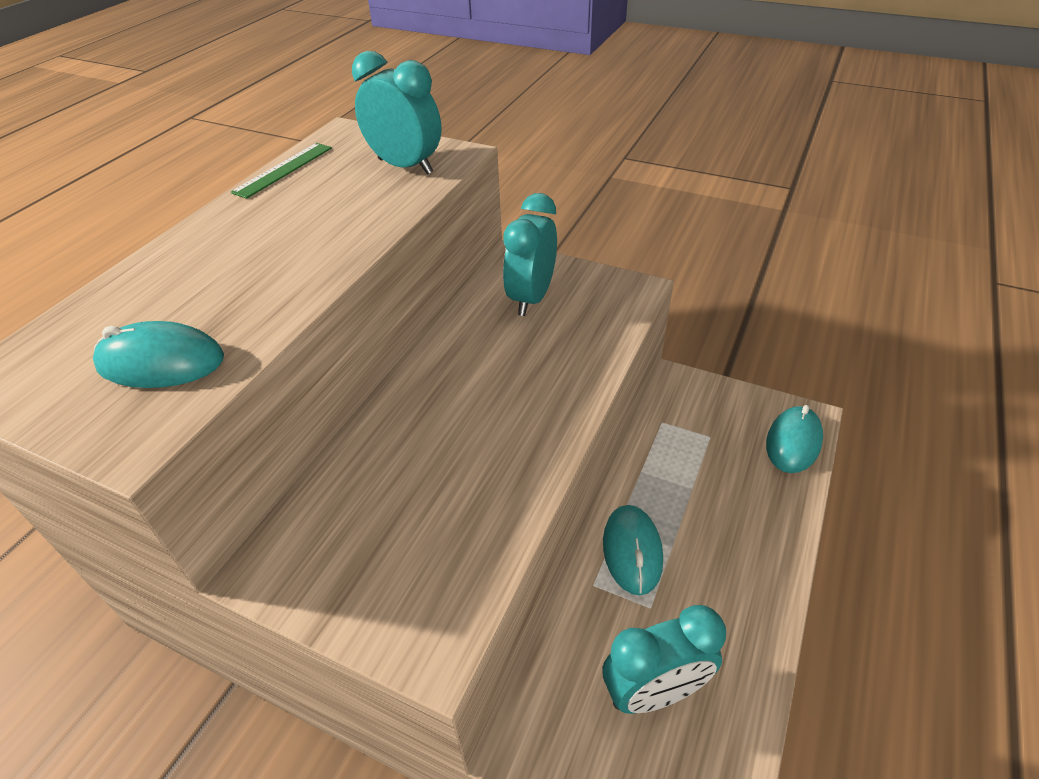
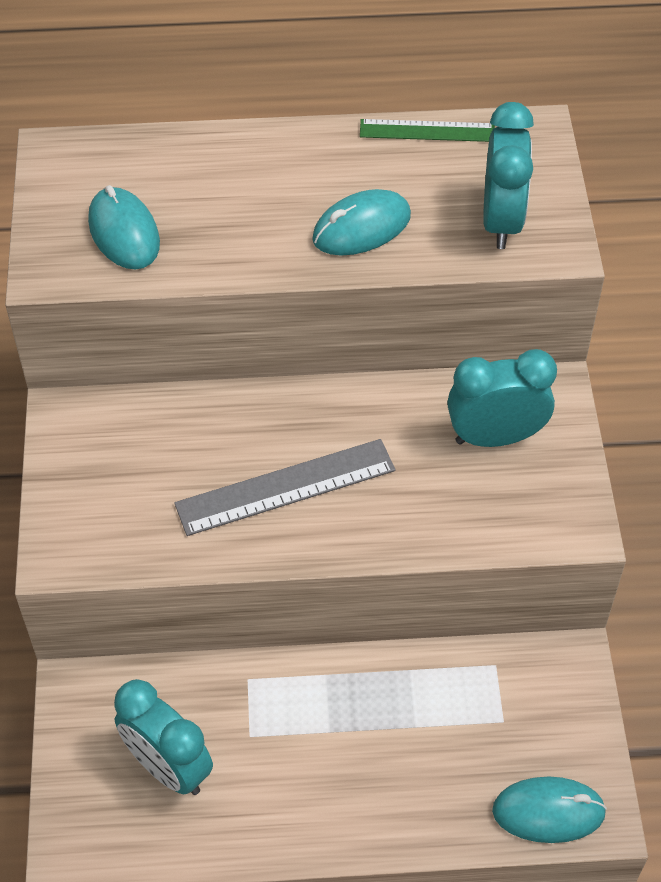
camera: 60 degrees right, 10 degrees up
turquoise mouse [603,505,663,595] -> turquoise mouse moved to [312,189,411,256]
none -> grey ruler [174,439,396,536]

